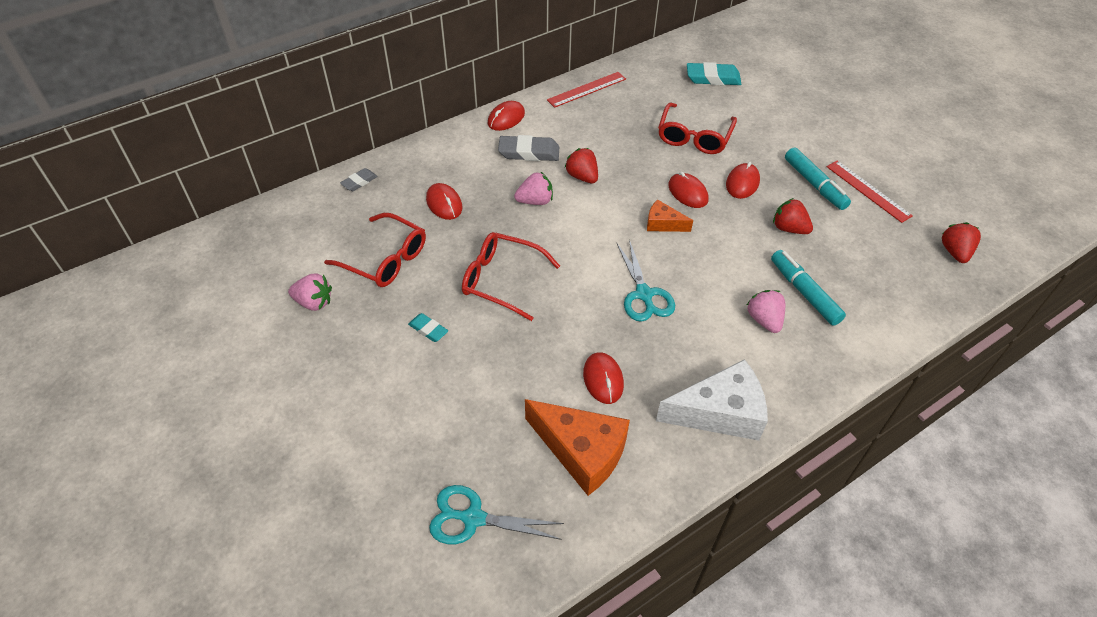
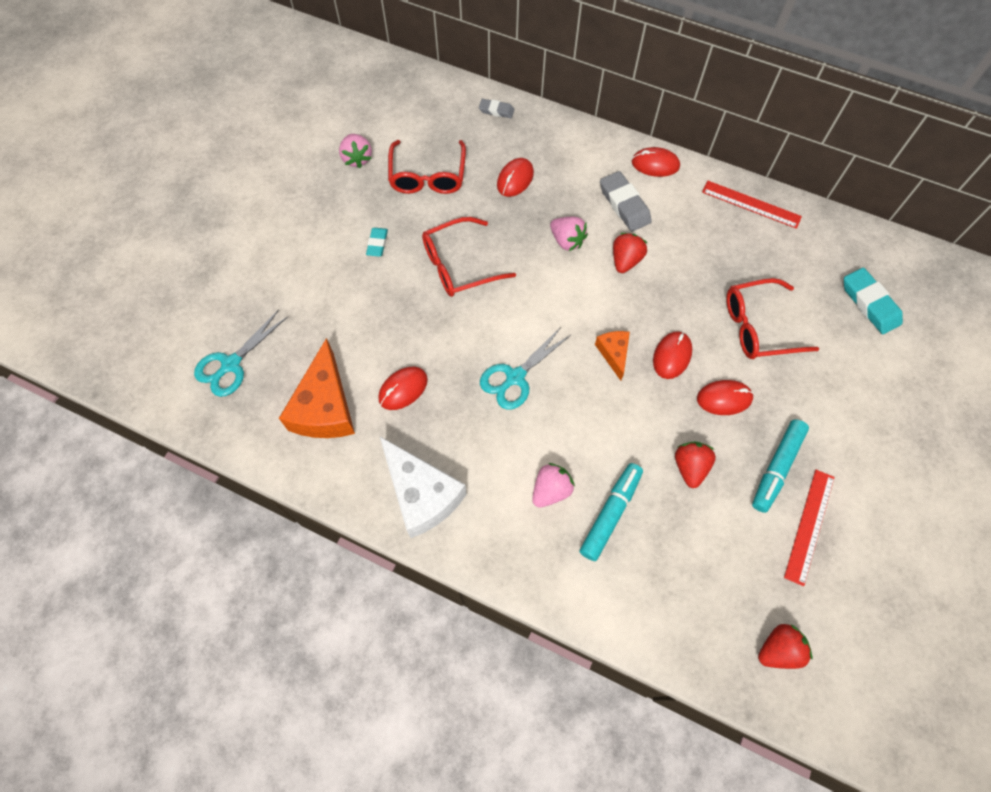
camera: 60 degrees right, 15 degrees up
turquoise scissors [429,485,564,544] -> turquoise scissors turned 120 degrees counterclockwise [194,310,288,397]
red glasses [462,232,560,321] -> red glasses turned 105 degrees counterclockwise [422,217,516,297]

